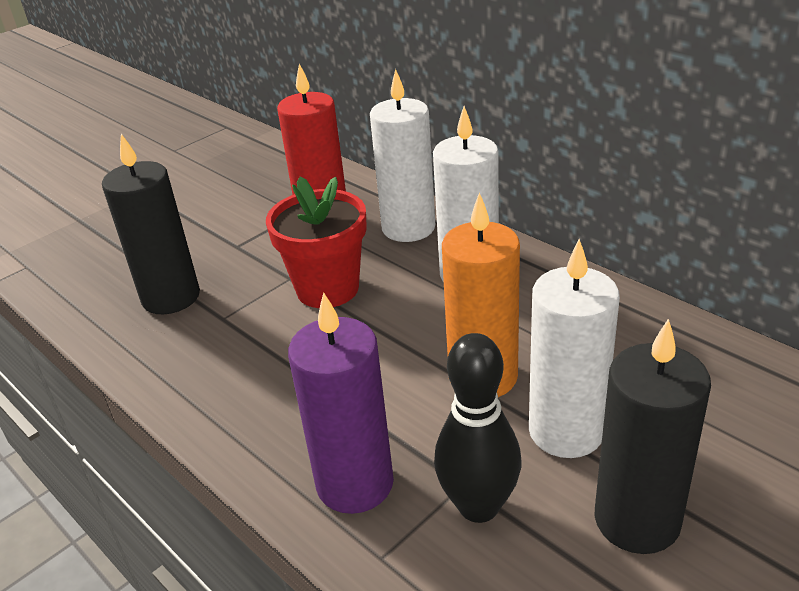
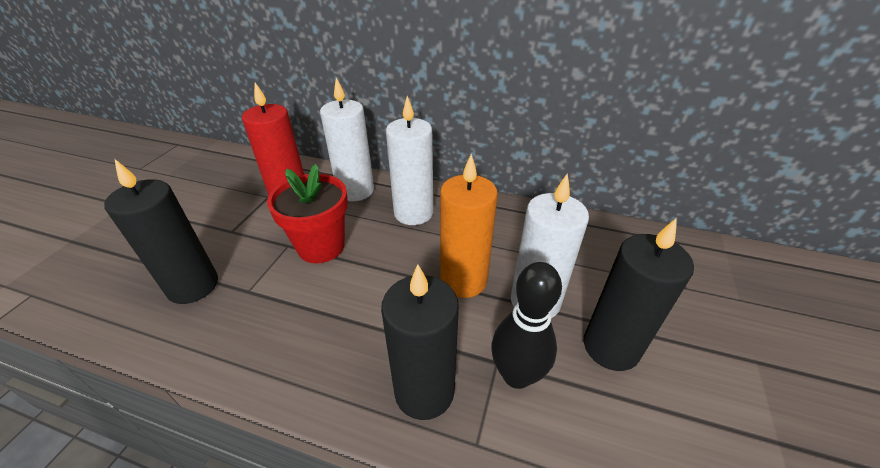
camera: 30 degrees left, 5 degrees up
purple candle [288,292,394,514] -> black candle [381,265,459,420]

